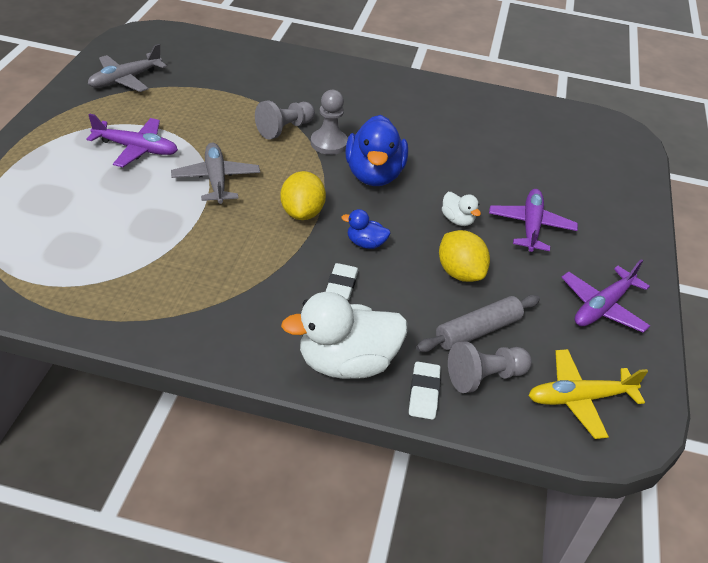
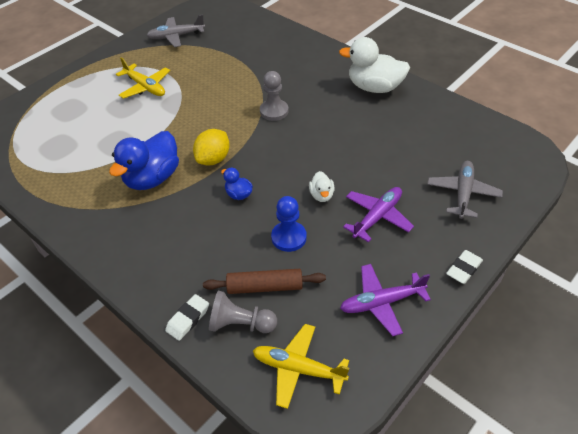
camera: 35 degrees right, 5 degrees up
purple plane [87,113,178,167] -> yellow plane [116,57,170,99]
grey plane [171,142,260,204] -> grey plane moved to [427,161,503,219]
grey pawn [255,101,315,139] -> none
white duck [281,292,407,379] -> white duck moved to [339,37,410,93]
white eraser [325,263,358,300] -> white eraser moved to [446,250,483,284]
blue duck [346,115,408,186] -> blue duck moved to [109,131,179,190]
grey rolling pin [416,295,540,352] -> brown rolling pin [203,269,326,294]
yellow lemon [439,230,490,282] -> blue pawn [271,196,307,252]

